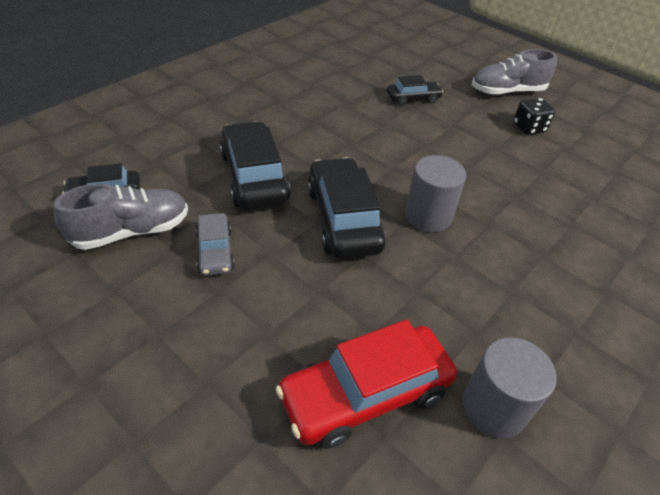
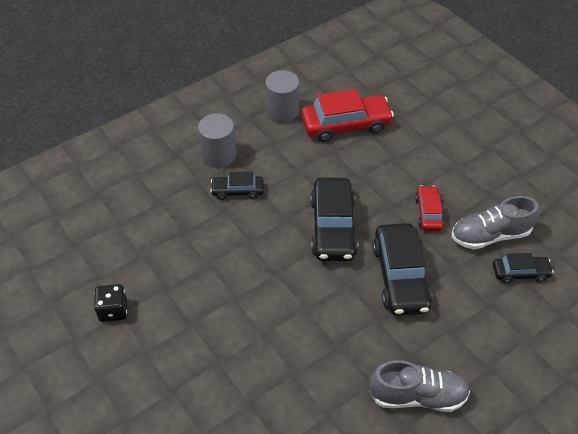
camera: 165 degrees left, 5 degrees up
grey car [196,213,235,276] -> red car [415,185,444,231]
black car [387,75,443,106] -> black car moved to [210,172,264,200]
grey cylinder [405,155,466,233] -> grey cylinder moved to [198,113,236,168]
grey shoe [472,49,557,95] -> grey shoe moved to [369,360,470,412]

